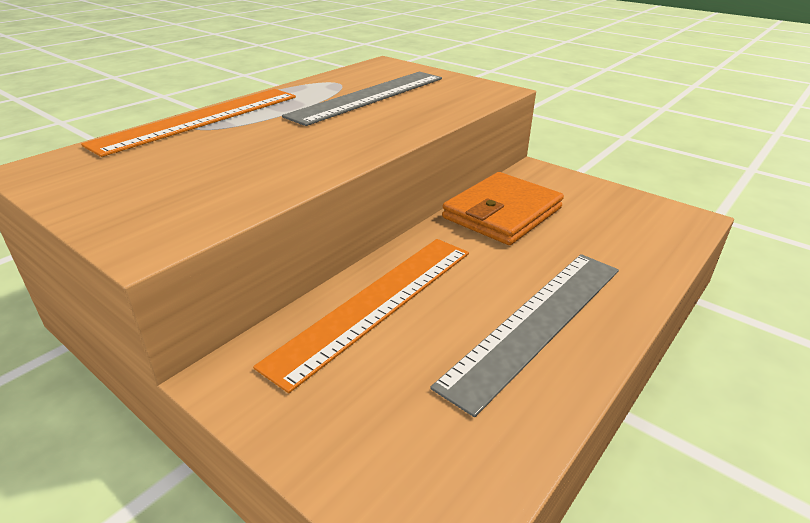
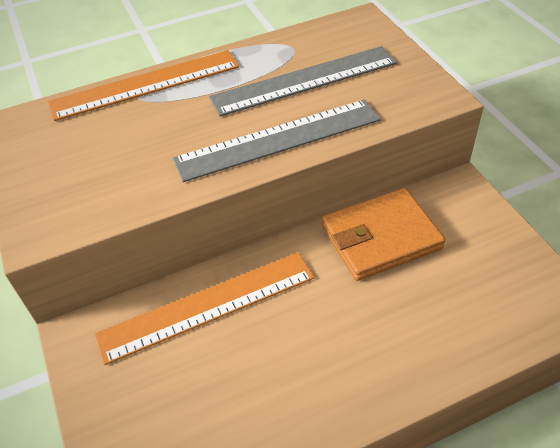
camera: 30 degrees right, 15 degrees up
grey ruler [430,254,619,417] -> grey ruler moved to [173,99,381,182]

